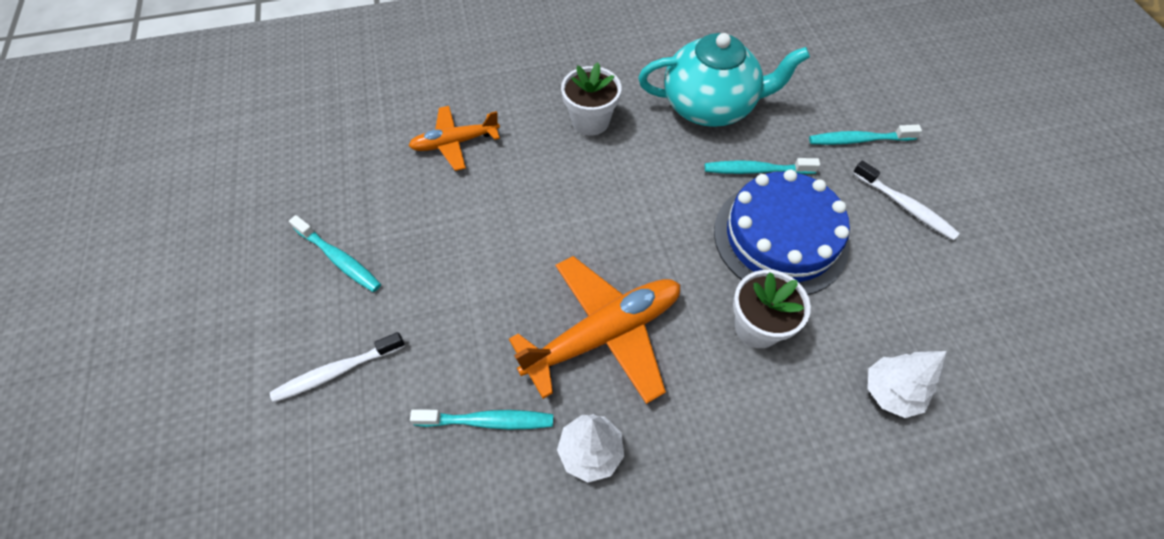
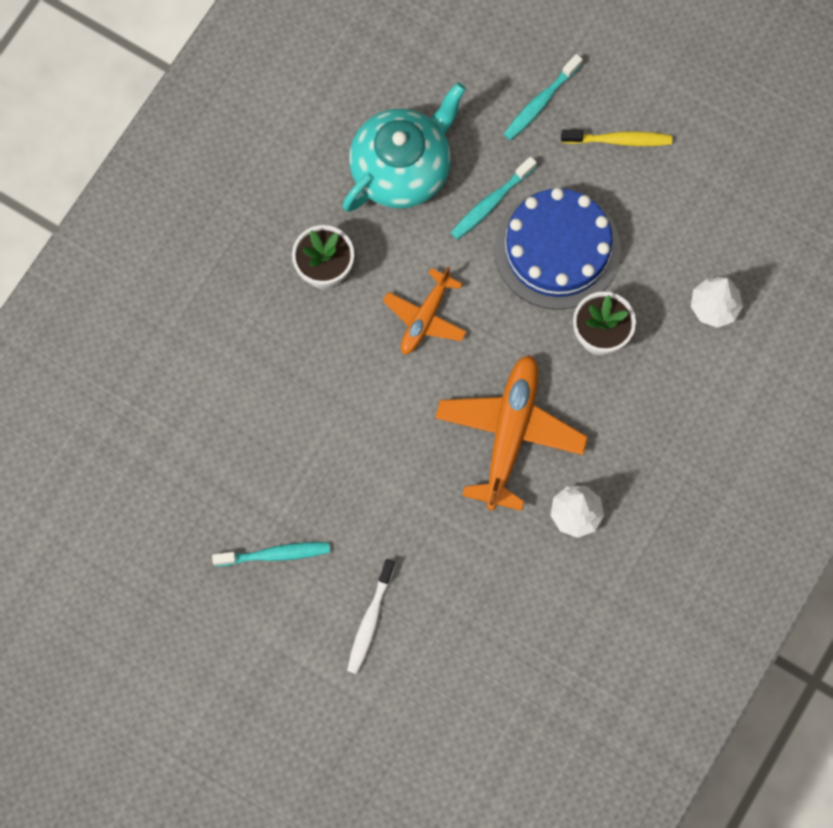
camera: 45 degrees left, 15 degrees up
orange plane [409,106,500,171] -> orange plane moved to [383,266,467,354]
turquoise toothbrush [410,409,553,429] -> none
white toothbrush [853,161,960,240] -> yellow toothbrush [561,130,672,146]

